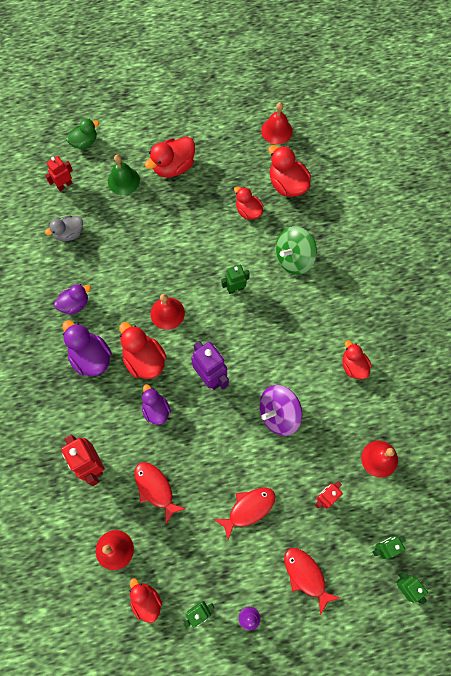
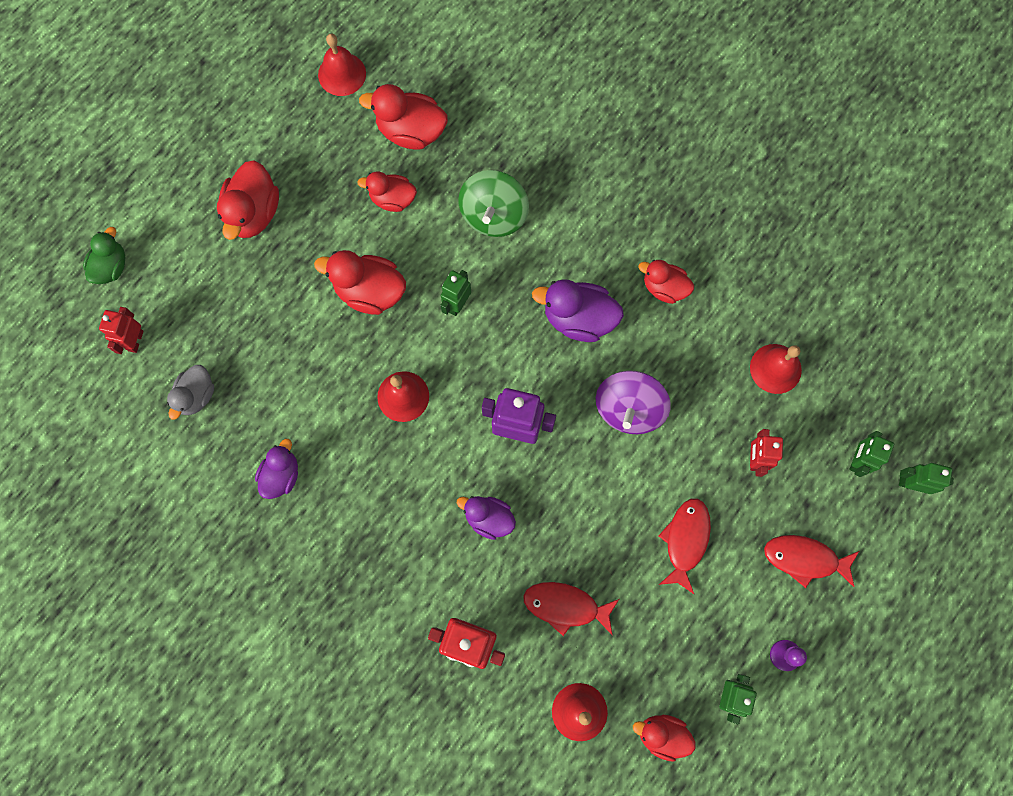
camera: 40 degrees left, 5 degrees up
purple duck [62,320,112,376] -> purple duck moved to [532,279,624,342]
green bell [108,154,140,195] -> none
red duck [119,322,167,379] -> red duck moved to [314,250,406,315]

